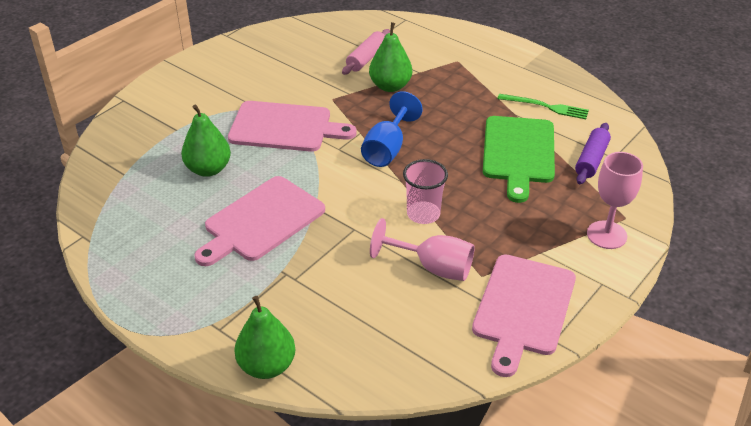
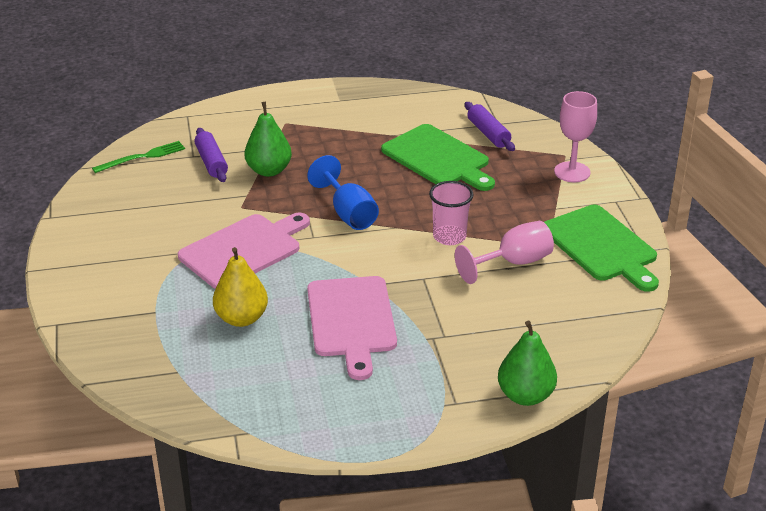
camera: 50 degrees left, 5 degrees down
green pear [181,104,231,177] -> yellow pear [213,247,268,327]
pink rolling pin [342,29,390,75] -> purple rolling pin [194,128,228,182]
pink cutting board [472,254,576,377] -> green cutting board [544,205,659,292]
green fork [497,94,589,119] -> green fork moved to [92,141,185,173]

